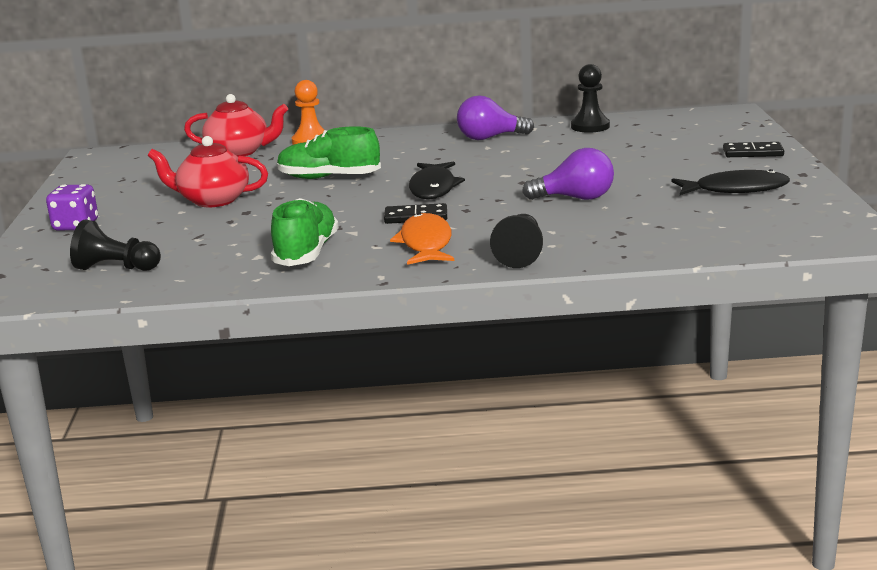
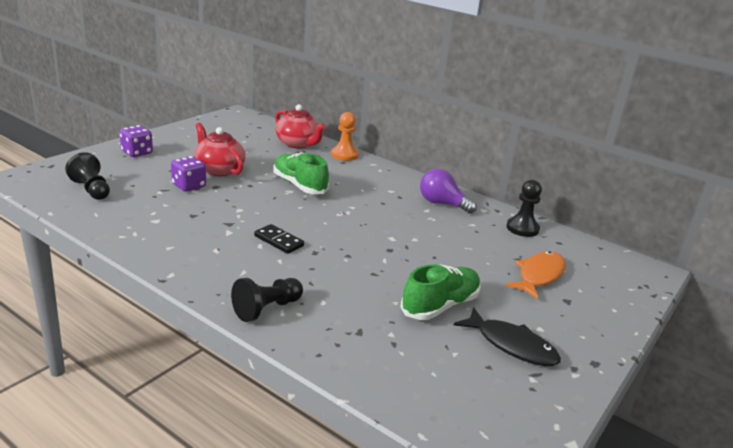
camera: 35 degrees right, 5 degrees up
green shoe [271,198,339,266] -> green shoe moved to [400,264,481,320]
orange fish [390,213,454,265] -> orange fish moved to [505,251,566,299]
black fish [409,162,465,199] -> none
purple light bulb [522,148,614,200] -> none
black domino [723,142,784,157] -> none
none -> purple dice [171,156,206,191]

